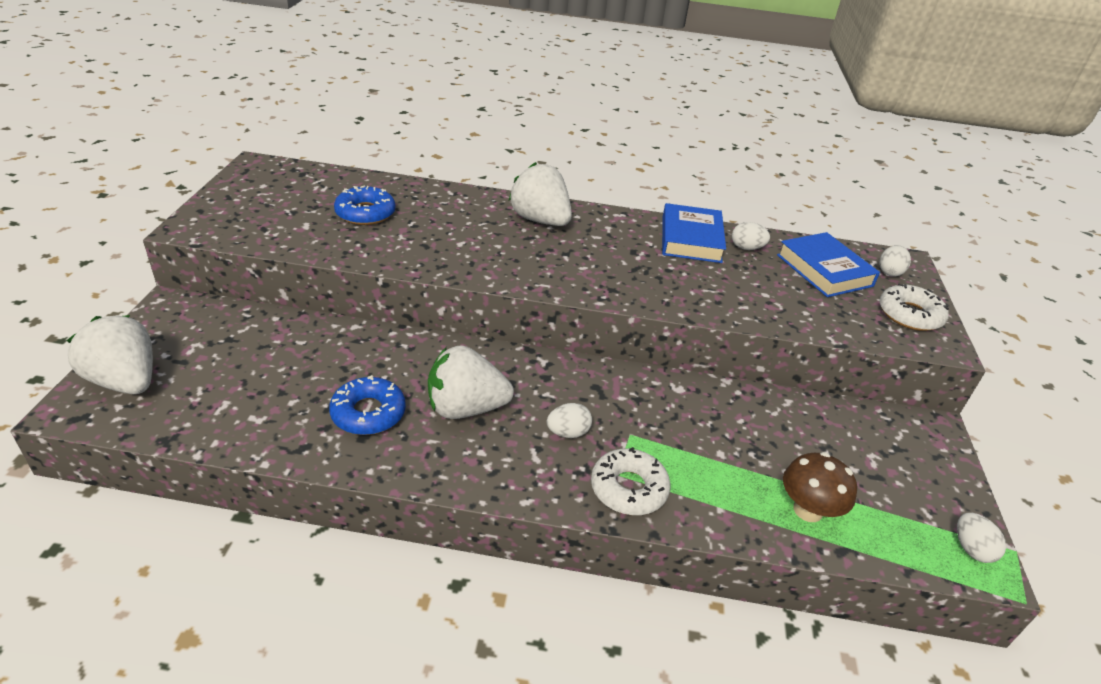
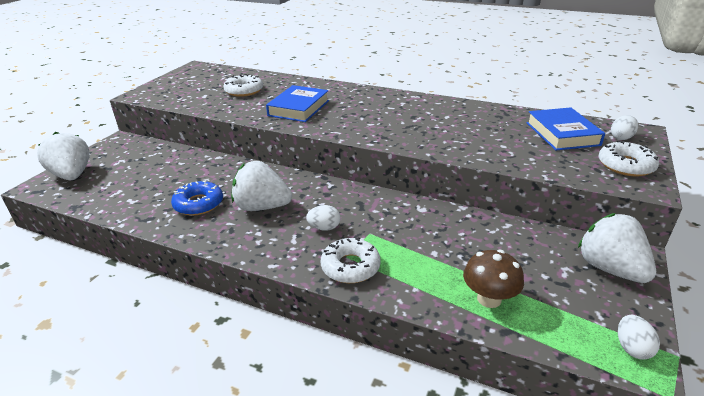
camera: 20 degrees right, 5 degrees down
blue donut [334,186,396,225] -> white donut [224,74,263,97]
white strawberry [508,162,572,226] -> white strawberry moved to [578,213,656,283]
blue book [662,203,726,263] -> blue book moved to [266,85,329,122]
white egg [732,222,770,250] -> none

